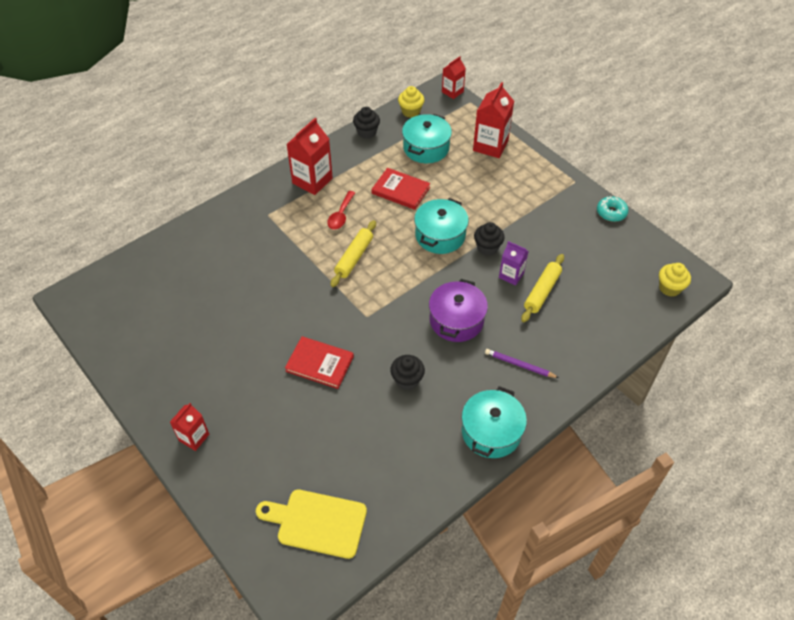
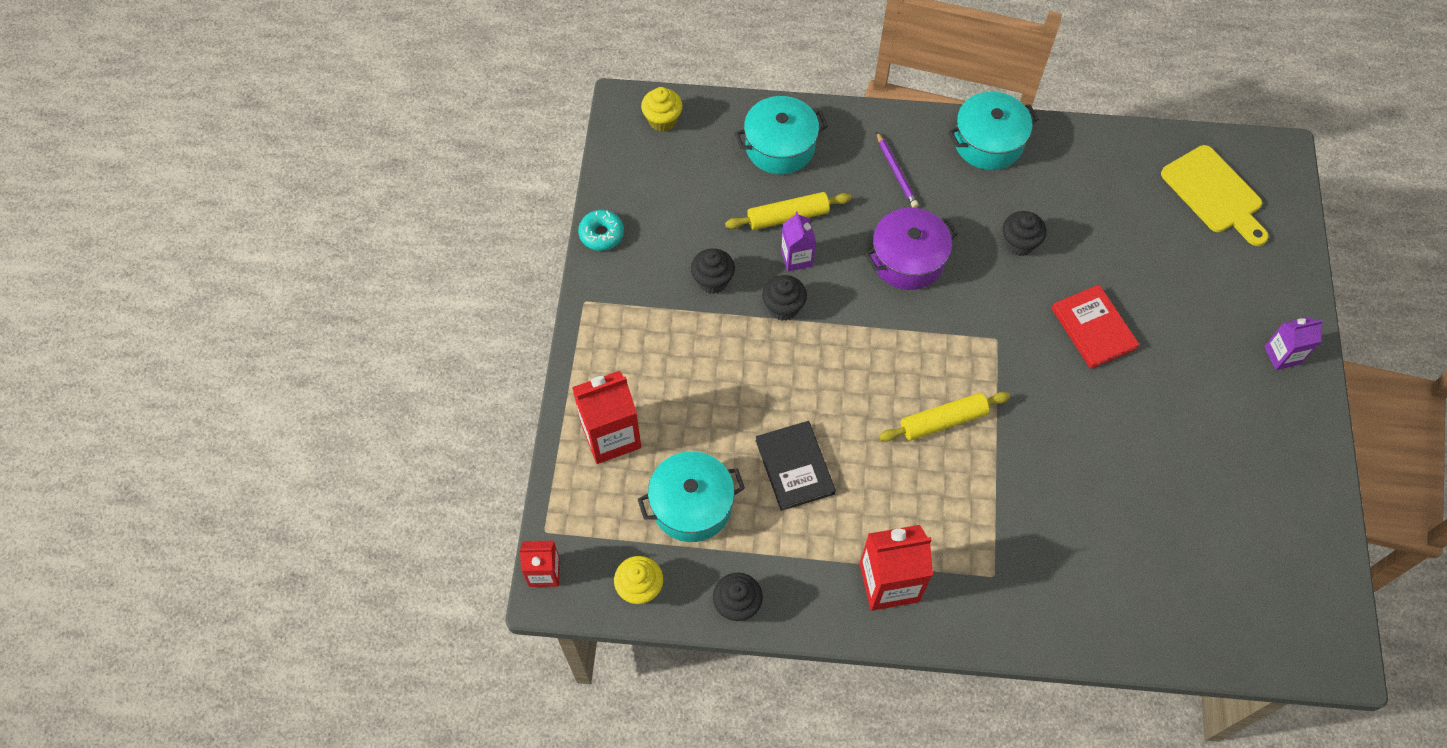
camera: 135 degrees left, 10 degrees up
red carton [170,403,209,451] -> purple carton [1264,317,1323,370]
red spoon [327,191,355,230] -> none
red book [371,168,430,210] -> black book [756,421,836,511]
turquoise pot [414,198,469,254] -> turquoise pot moved to [735,96,828,174]
none -> black cupcake [691,248,735,294]

